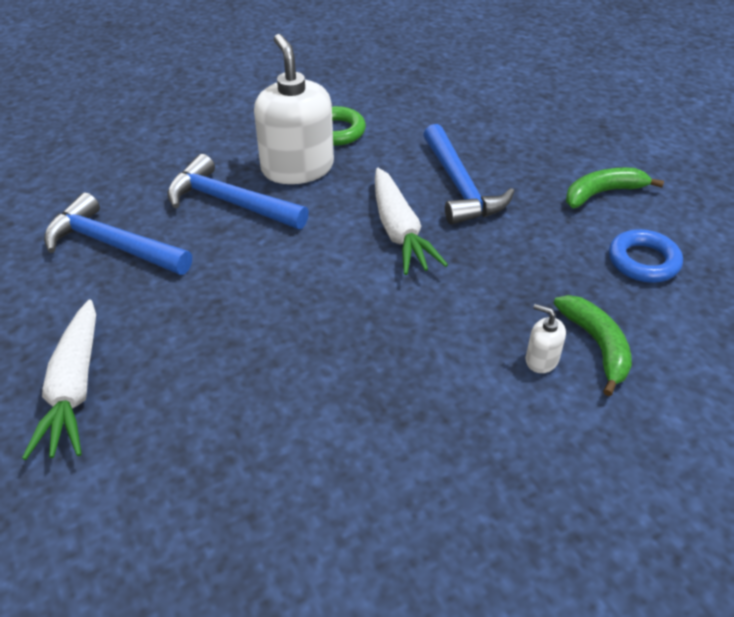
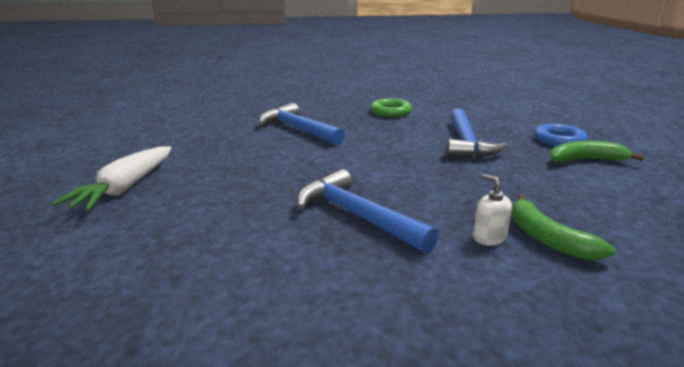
camera: 20 degrees right, 20 degrees down
blue hammer [44,192,192,275] -> blue hammer moved to [297,169,439,253]
white soap dispenser [254,34,334,184] -> none
white carrot [375,168,448,275] -> none
green banana [554,295,632,396] -> green banana turned 150 degrees clockwise [511,194,615,260]
blue ring [609,229,683,283] -> blue ring moved to [535,124,588,147]

